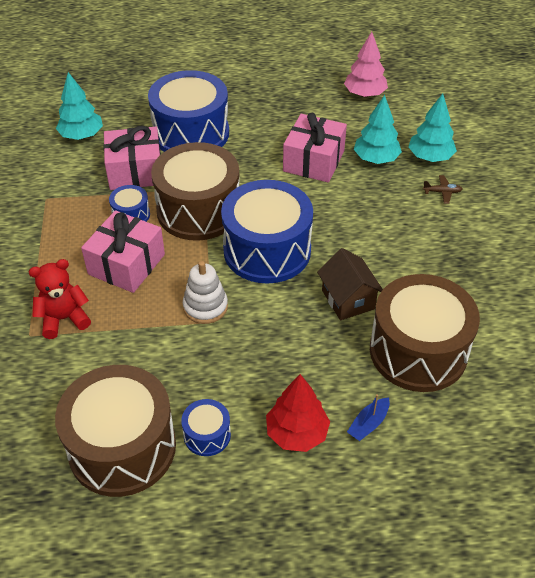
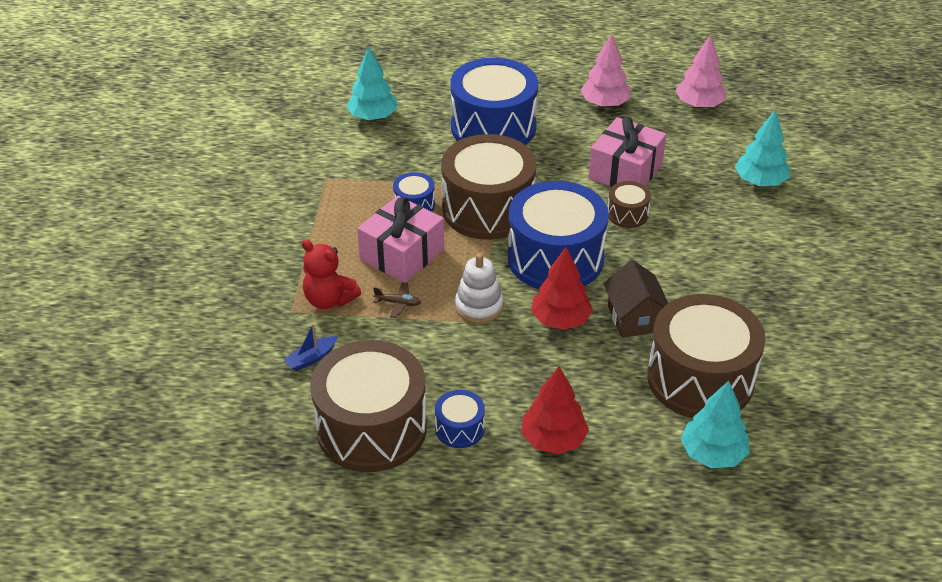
camera: 10 degrees right, 5 degrees down
red teddy bear [28,259,91,339] -> red teddy bear turned 135 degrees counterclockwise [302,239,361,309]
pink gift [103,126,161,190] -> none
blue boat [347,394,390,441] -> blue boat moved to [283,324,338,371]
turquoise tree [354,95,402,164] -> turquoise tree moved to [681,381,750,468]
brown plane [423,175,462,204] -> brown plane moved to [373,282,421,318]
none -> red tree [531,247,593,330]
none -> pink tree [580,33,631,107]
none -> brown drum [608,181,651,228]

